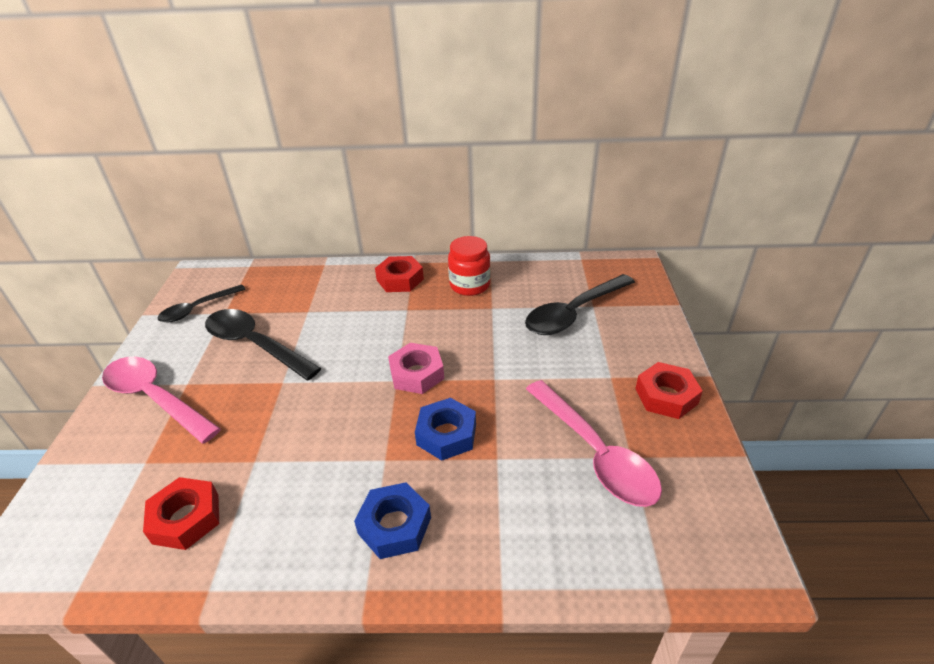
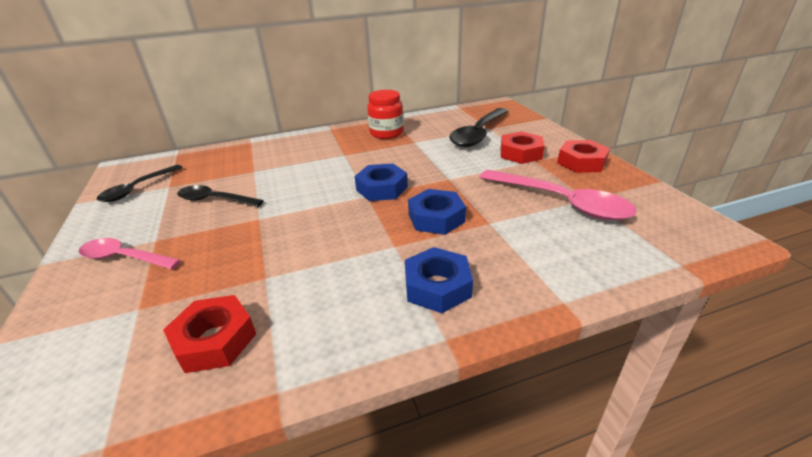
camera: 20 degrees left, 5 degrees down
pink spoon [102,357,221,443] -> pink spoon [79,238,181,269], size x0.63
black spoon [205,309,321,380] -> black spoon [177,185,264,207], size x0.63
red nut [375,256,424,292] -> red nut moved to [501,131,545,164]
pink nut [388,343,444,394] -> blue nut [355,163,408,201]

